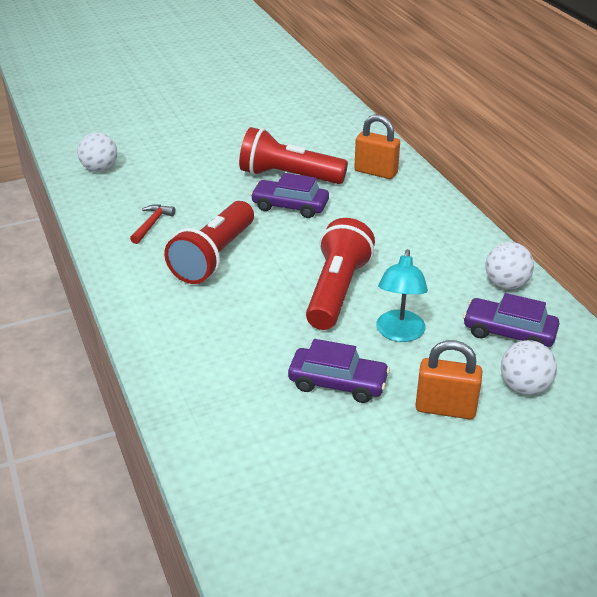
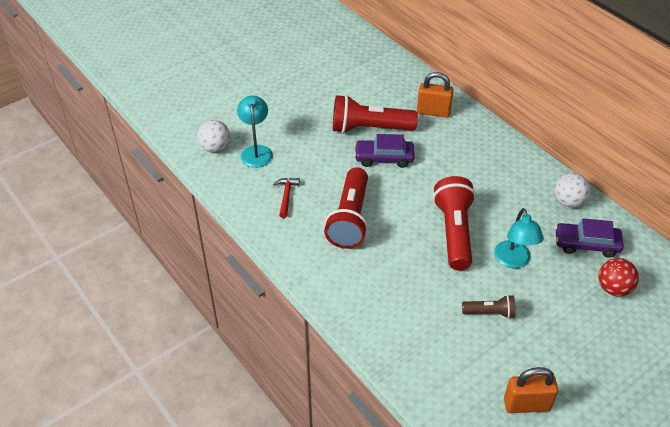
camera: 15 degrees left, 10 degrees up
purple car [288,339,390,403] -> brown flashlight [462,295,516,319]
orange padlock [415,340,482,419] -> orange padlock moved to [504,367,558,413]
white ball [501,340,557,395] -> red ball [598,258,639,296]
none -> turquoise lamp [237,95,273,168]

